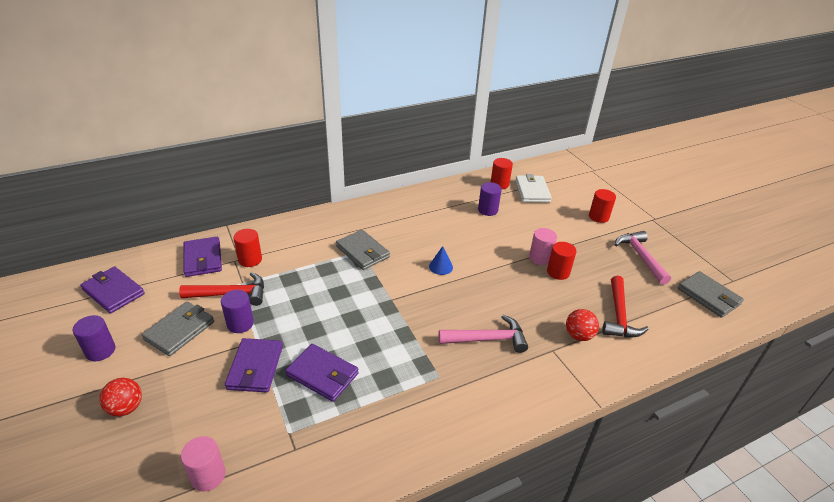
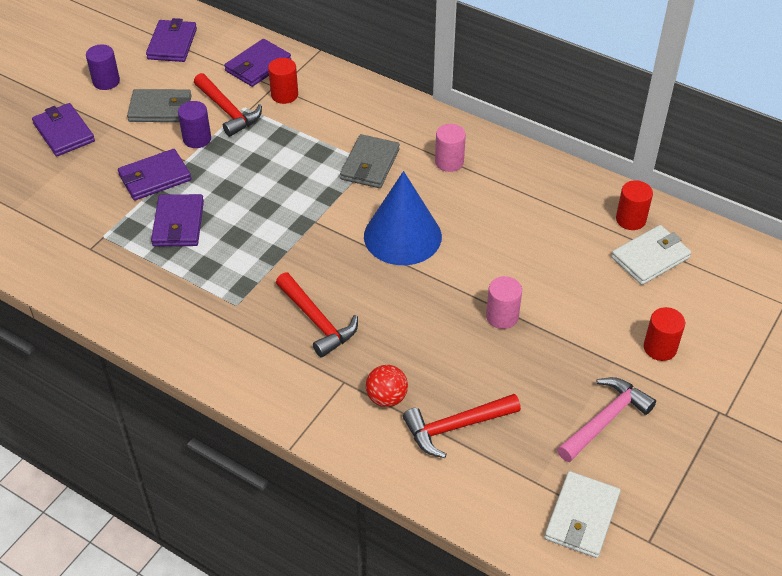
camera: 60 degrees right, 10 degrees up
red ball [99,378,142,417] -> purple wallet [32,103,95,156]
pink cylinder [181,436,226,492] -> pink cylinder moved to [435,124,466,172]
blue cone [429,246,453,275] -> blue cone [364,171,442,265], size x2.44
pink hammer [439,315,528,353] -> red hammer [276,272,358,358]
purple cylinder [478,182,502,216] -> none
red cylinder [547,242,576,280] -> none
grey wallet [678,271,744,318] -> white wallet [544,471,621,558]

